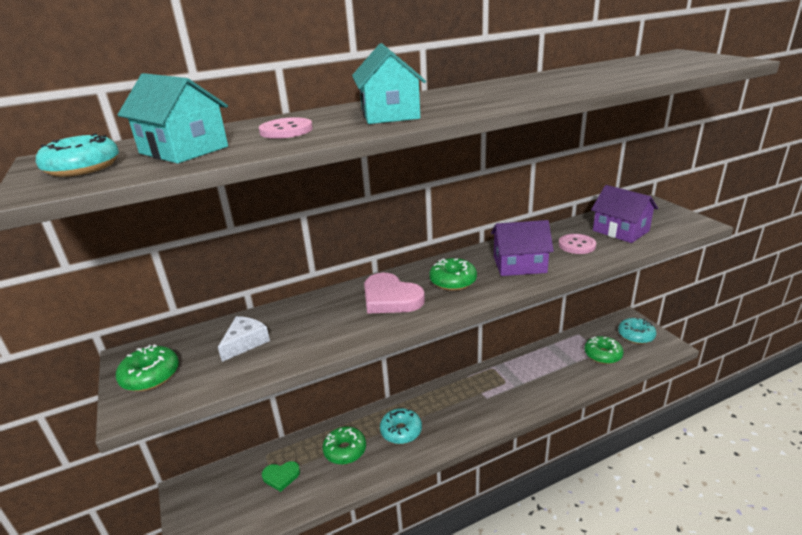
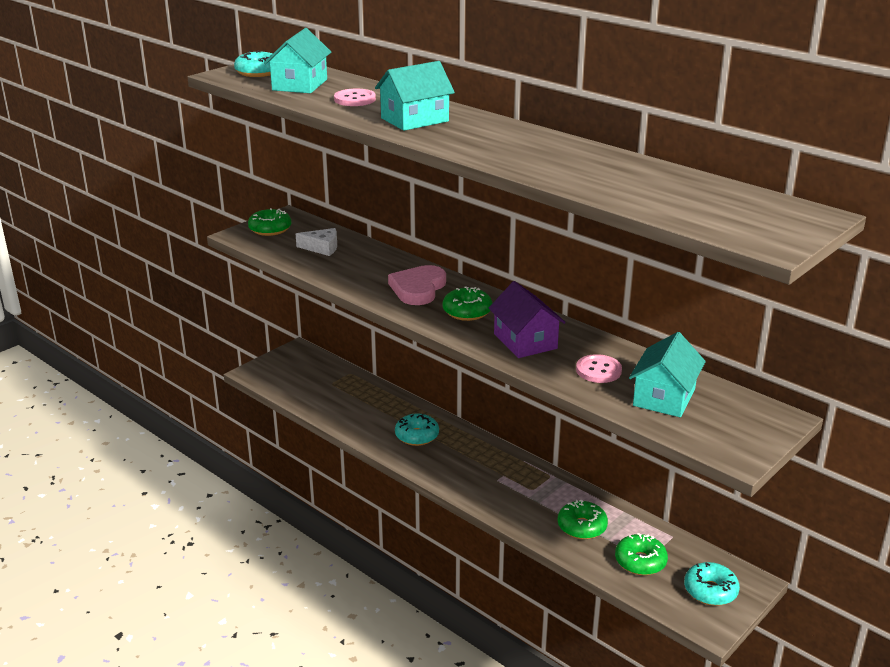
camera: 65 degrees right, 0 degrees up
green heart [262,461,300,492] -> none
green donut [323,427,366,465] -> green donut moved to [558,500,608,539]
purple house [591,185,658,243] -> turquoise house [629,332,706,417]

